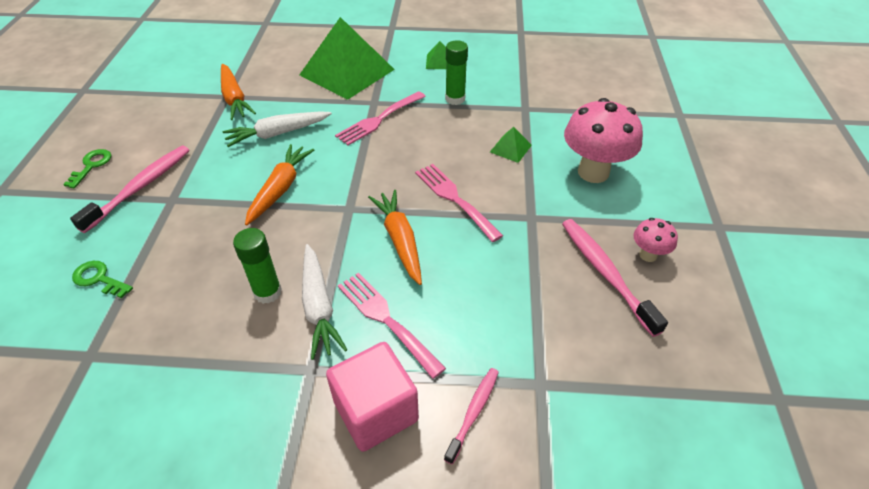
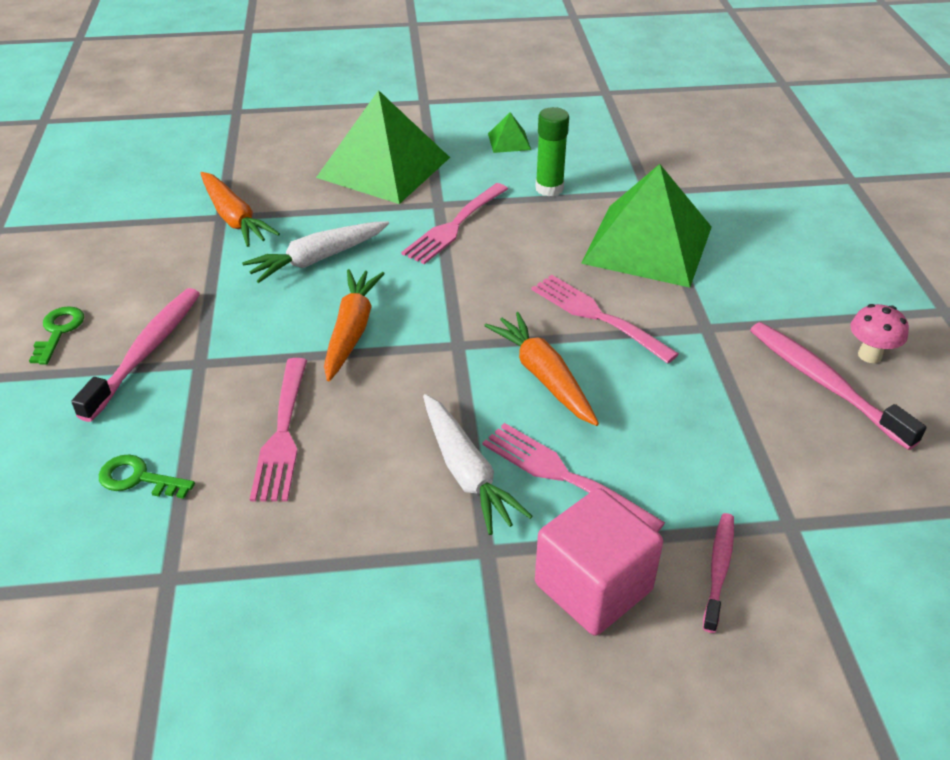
camera: 10 degrees left, 5 degrees down
green glue stick [233,228,282,304] -> none
green pyramid [490,127,532,163] -> green pyramid [581,164,712,288], size x2.47
pink mushroom [564,98,643,183] -> none
none -> pink fork [250,358,307,502]

